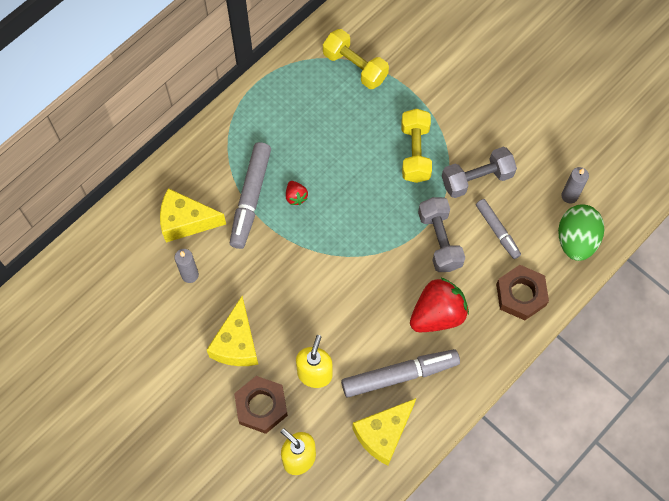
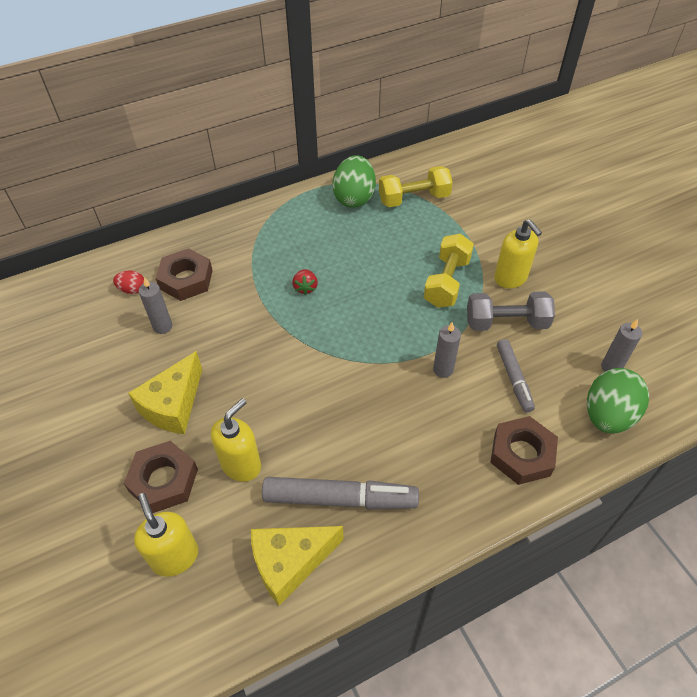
camera: 20 degrees right, 15 degrees down
yellow cheese [160,188,226,242] -> brown nut [155,248,213,301]
grey marker [230,142,271,249] -> none
yellow dumbbell [323,29,389,89] -> yellow dumbbell turned 75 degrees counterclockwise [379,166,453,207]
red strawberry [410,277,469,332] -> none
grey dumbbell [418,197,465,272] -> grey candle [433,322,461,378]
none -> red egg [113,270,144,294]
none -> green egg [332,156,376,208]
none -> yellow soap dispenser [494,219,542,288]

